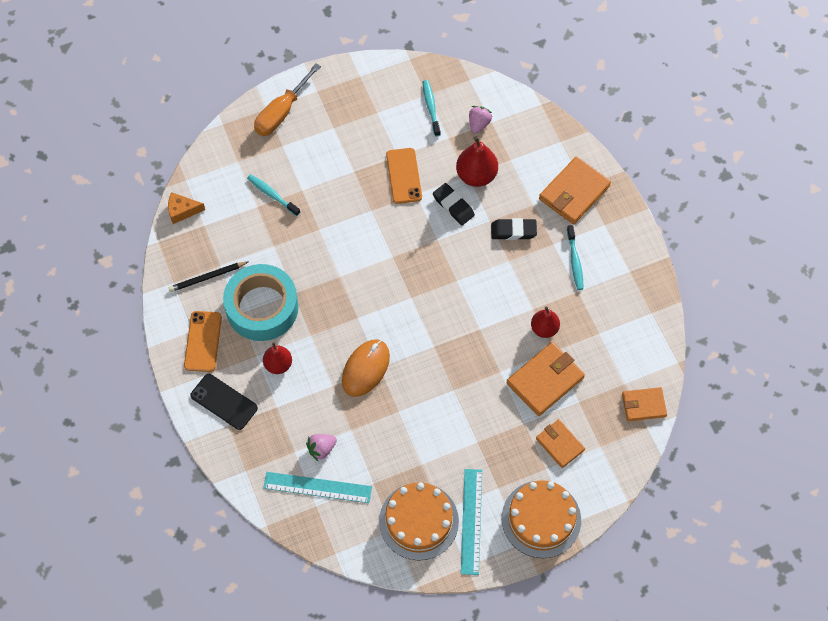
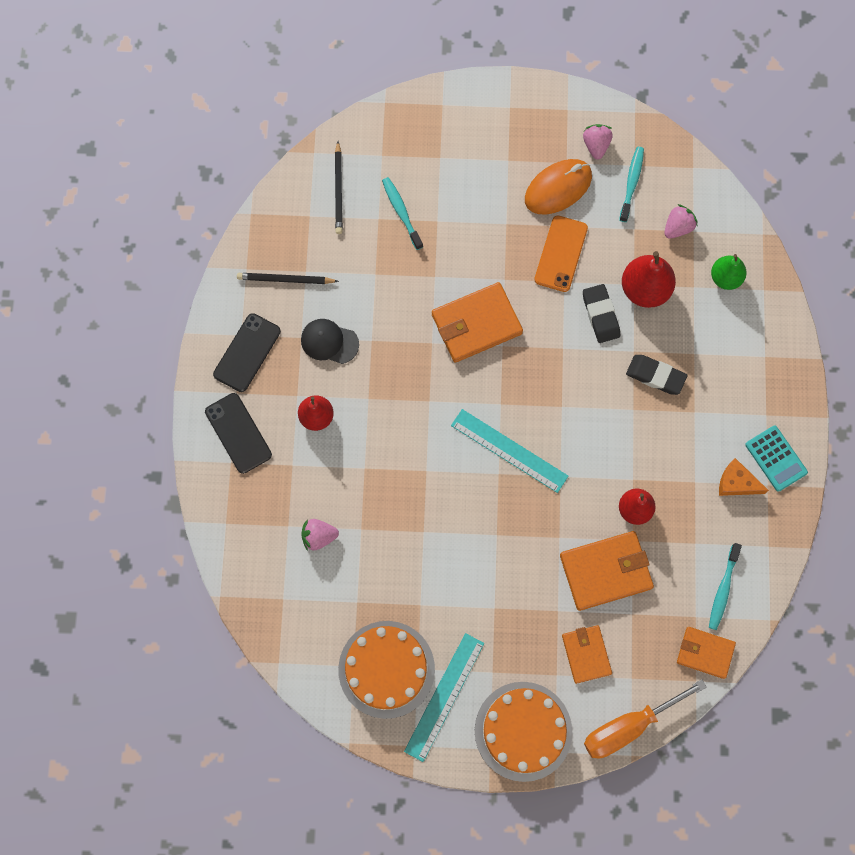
camera: 25 degrees right, 10 degrees up
orange cheese [168,192,205,224] -> orange cheese moved to [719,458,769,496]
orange phone [184,311,222,372] -> black phone [213,313,281,392]
turquoise tape [223,264,299,341] -> black cap [301,319,359,364]
orange screwdriver [254,63,321,136] -> orange screwdriver moved to [584,680,707,758]
turquoise ruler [263,472,372,503] -> turquoise ruler moved to [451,409,568,493]
orange mouse [342,339,390,397] -> orange mouse moved to [525,159,592,215]
orange wallet [539,156,611,224] -> orange wallet moved to [432,282,523,363]
turquoise toothbrush [567,225,584,290] -> turquoise toothbrush moved to [709,543,742,630]
none -> black pencil [335,142,343,234]
none -> pink strawberry [583,124,612,160]
none -> green pear [711,254,747,290]
none -> turquoise calculator [745,426,808,492]

